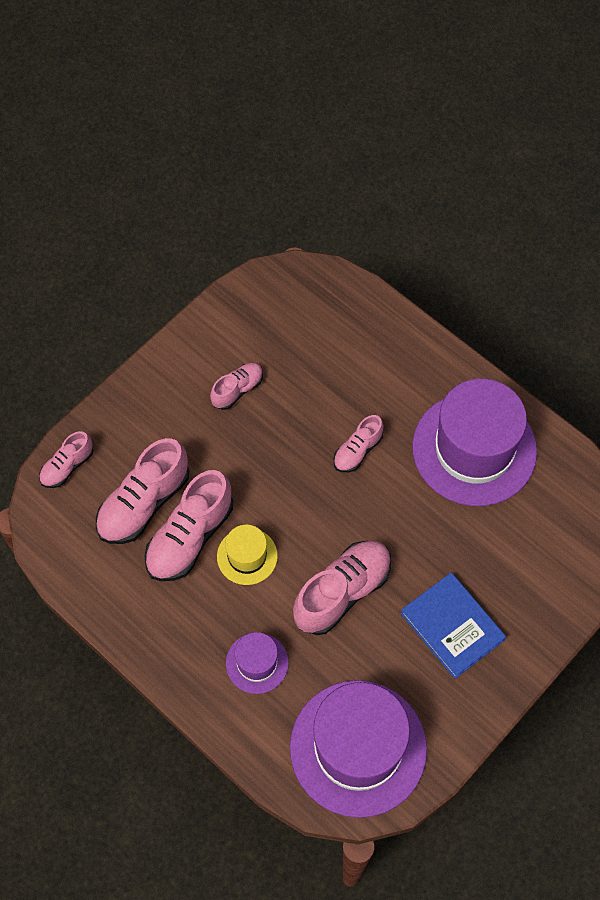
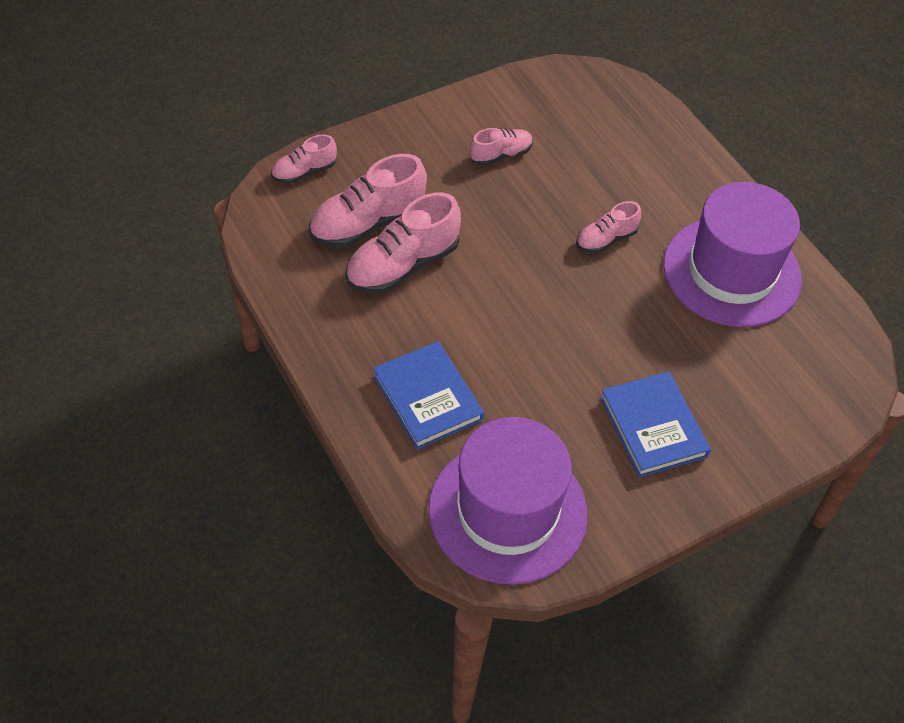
camera: 15 degrees right, 10 degrees down
yellow hat [217,525,278,585] -> none
purple hat [226,632,289,694] -> blue book [373,341,484,449]
pink shoe [293,541,391,635] -> none

